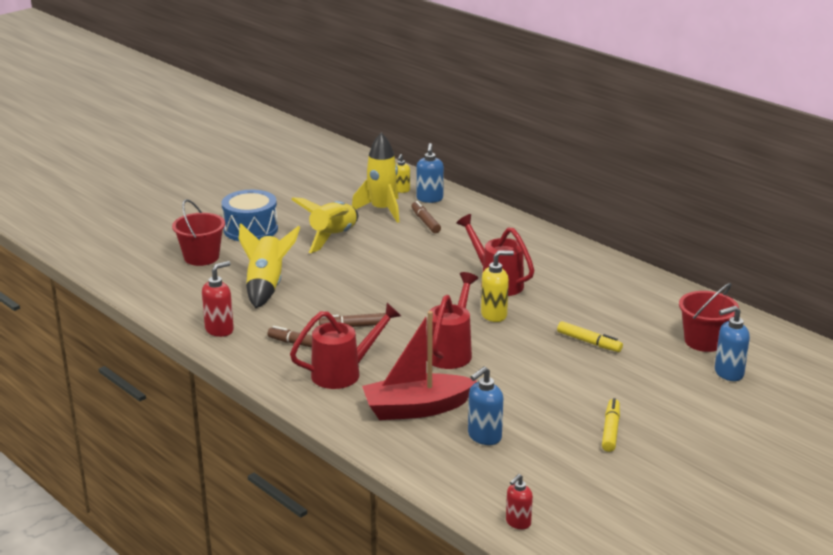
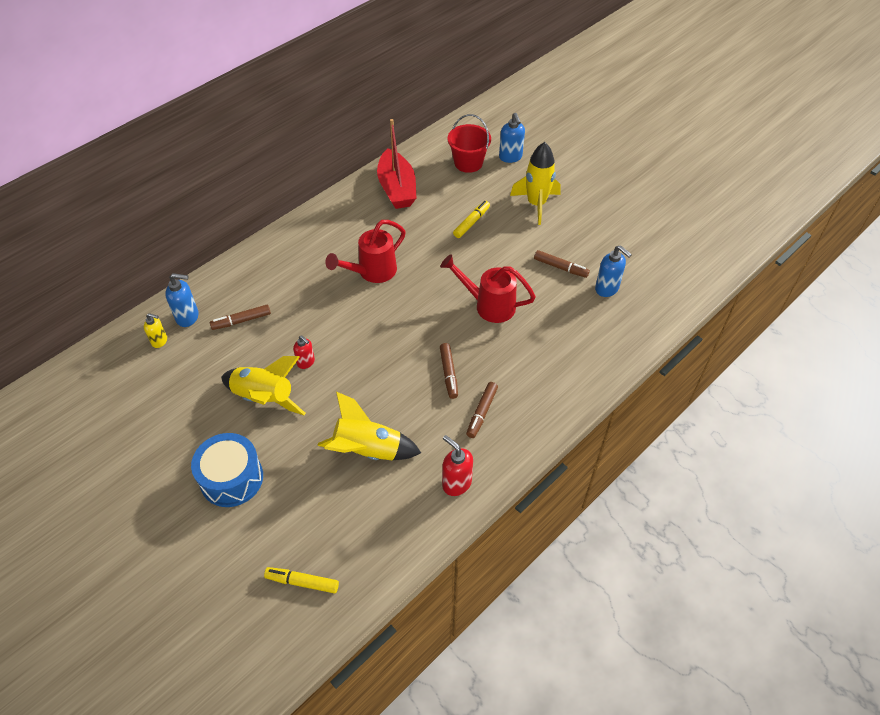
camera: 90 degrees left, 25 degrees up
red bucket [172,199,225,266] -> none
red watering can [290,303,401,389] -> none
yellow rocket [352,133,399,223] -> yellow rocket moved to [510,142,561,225]
red boat [362,311,477,420] -> red boat moved to [377,119,417,209]
yellow soap dispenser [481,250,514,322] -> none
red soap dispenser [506,474,533,529] -> red soap dispenser moved to [293,335,315,369]
yellow marker [602,398,620,452] -> yellow marker moved to [264,567,339,594]
none -> brown marker [534,250,590,278]

